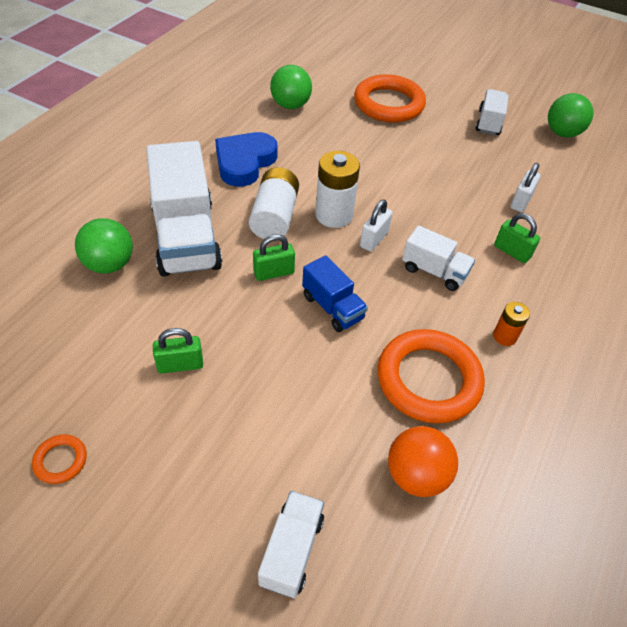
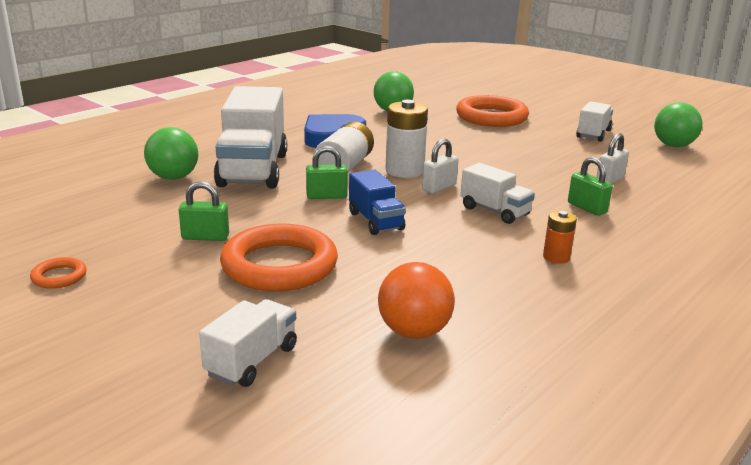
camera: 15 degrees right, 25 degrees down
orange ring [377,329,485,424] -> orange ring moved to [220,223,338,291]

